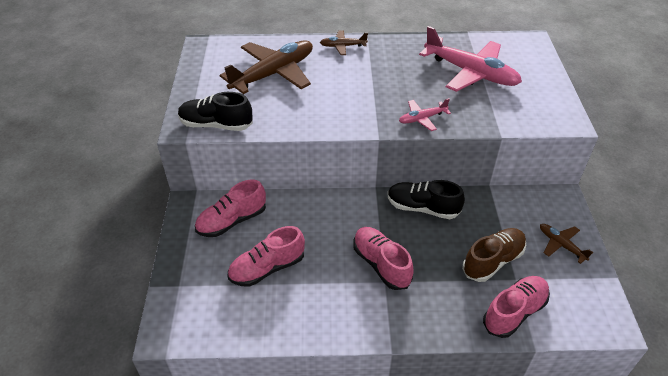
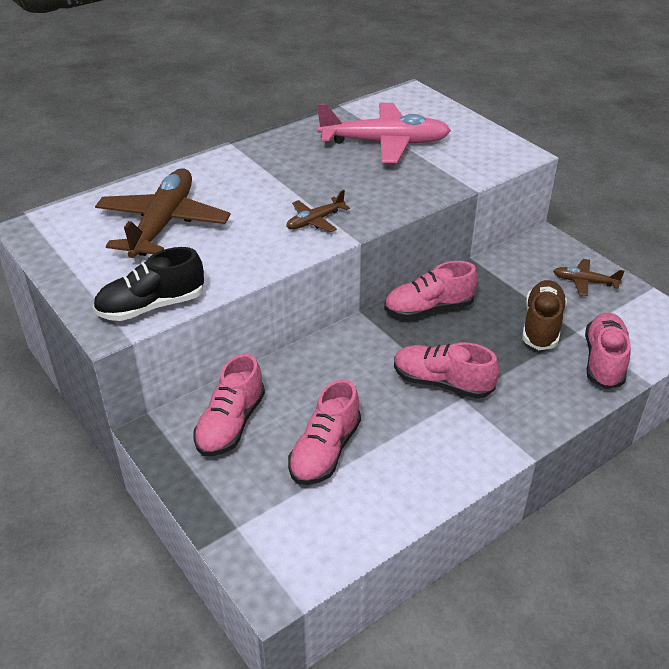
camera: 35 degrees left, 5 degrees down
brown plane [320,30,368,55] -> brown plane moved to [286,190,350,232]
black shoe [388,180,465,219] -> pink shoe [384,261,478,319]
pink plane [399,98,451,131] -> none

